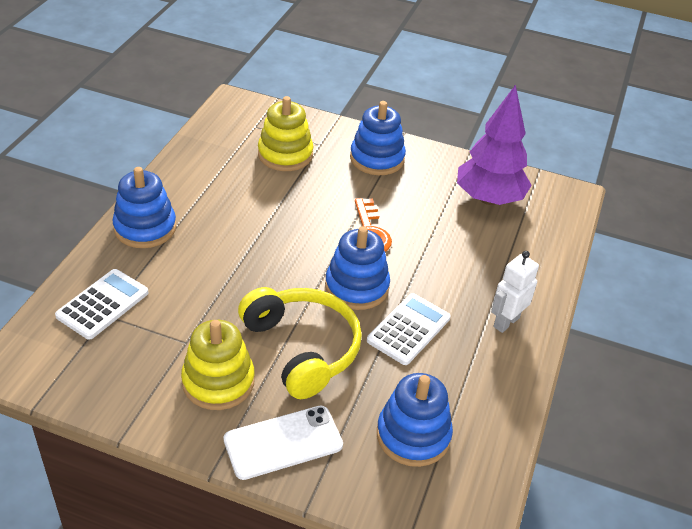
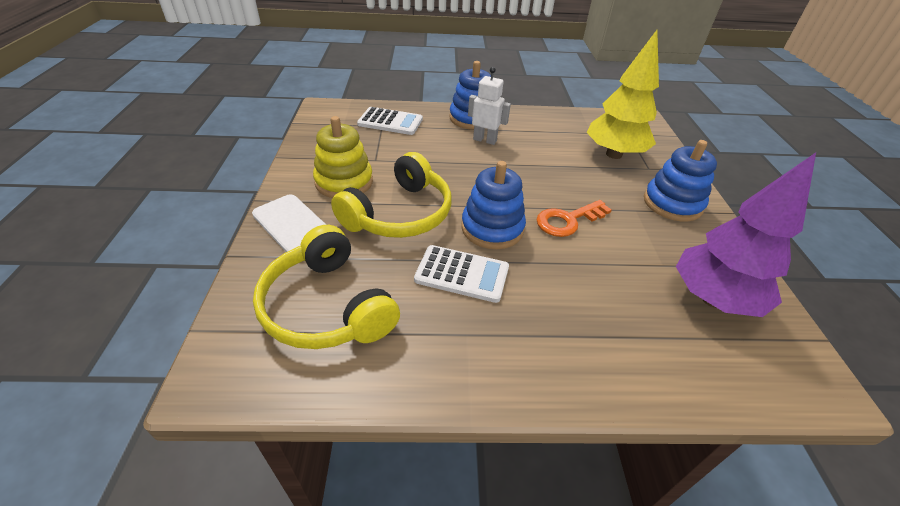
camera: 70 degrees right, 0 degrees up
yellow stacking toy [258,96,313,171] -> yellow tree [586,30,659,159]
blue stacking toy [377,373,453,467] -> yellow headphones [253,225,400,349]
white robot [491,251,539,333] -> white robot moved to [468,67,511,145]

